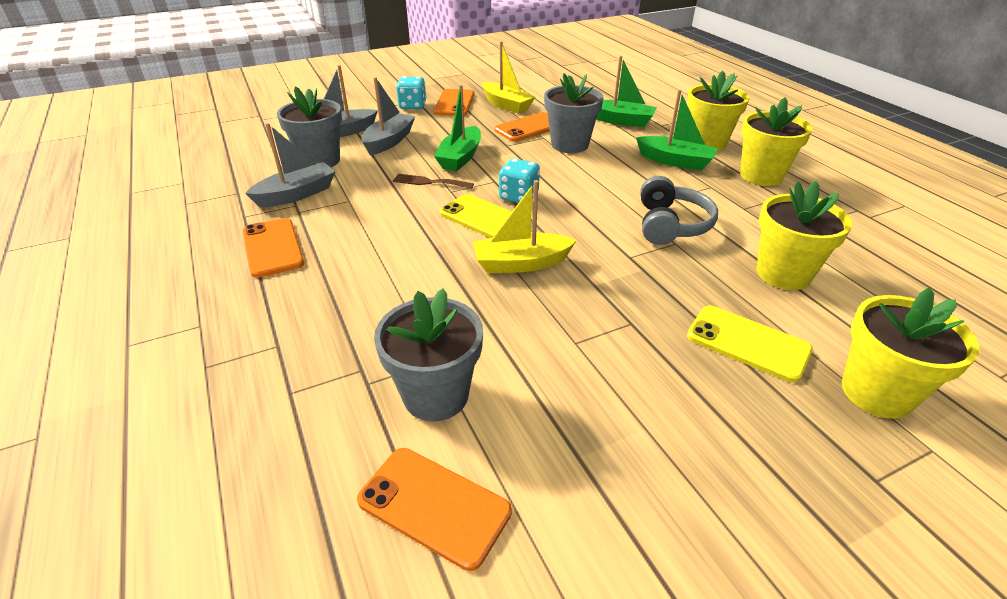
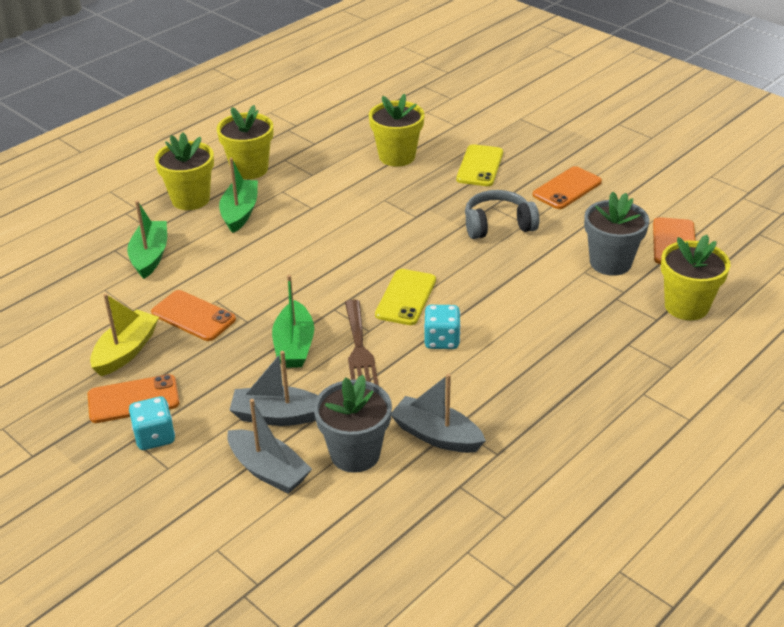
camera: 110 degrees left, 0 degrees up
orange phone [243,218,304,278] -> orange phone moved to [532,166,602,209]
brown fork [393,174,474,189] -> brown fork [345,299,379,386], size x1.52
green boat [434,85,481,171] -> green boat turned 90 degrees clockwise [272,275,314,368]
yellow boat [473,180,577,273] -> none
turquoise dice [499,159,540,203] -> turquoise dice moved to [424,305,461,349]
grey flower pot [544,73,604,153] -> none
grey headphones [640,176,718,245] -> grey headphones moved to [465,190,539,239]
yellow flower pot [842,288,979,419] -> yellow flower pot moved to [661,235,731,320]

